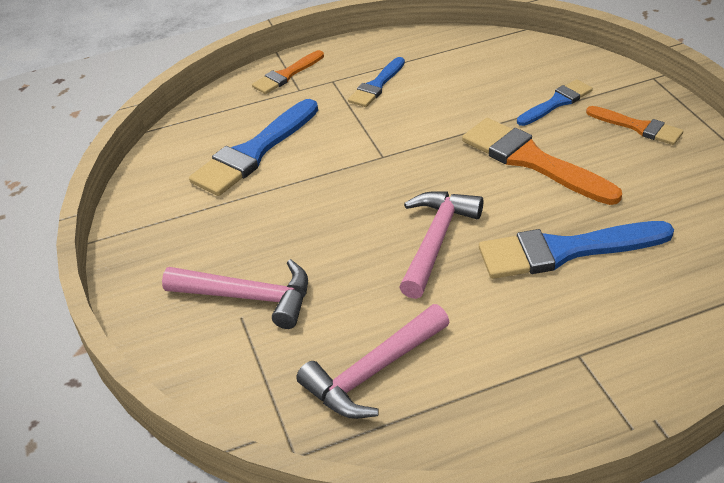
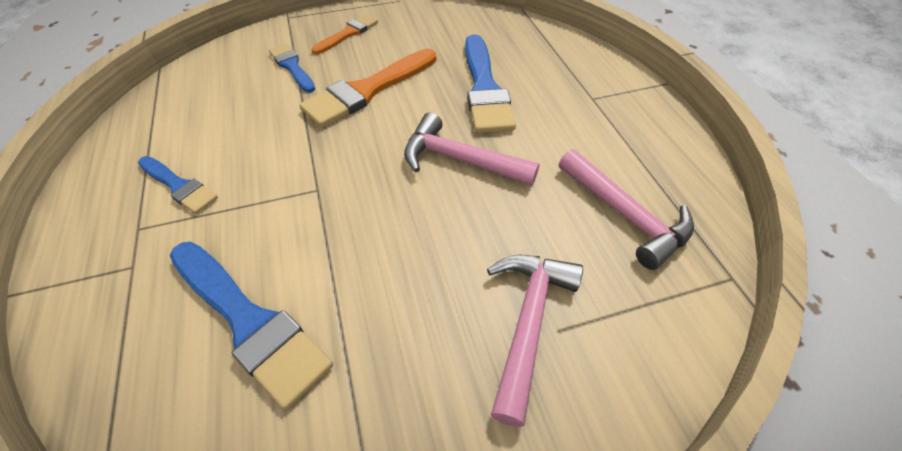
camera: 90 degrees left, 10 degrees up
orange brush [252,50,324,94] -> none

